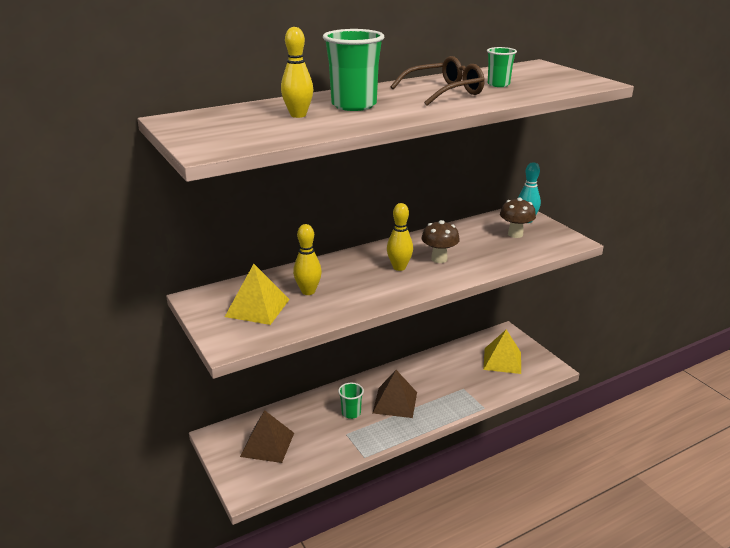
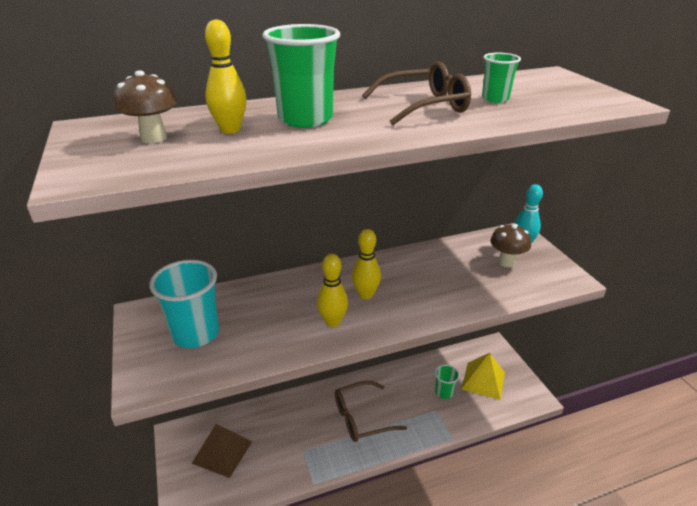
camera: 10 degrees right, 5 degrees up
yellow pyramid [225,264,290,325] -> turquoise cup [149,260,219,348]
yellow bowling pin [293,224,322,295] -> yellow bowling pin moved to [317,254,348,327]
green cup [338,383,364,419] -> green cup moved to [435,365,460,399]
brown pyramid [373,370,417,418] -> brown glasses [335,381,407,442]
brown mushroom [422,220,460,263] -> brown mushroom moved to [113,70,178,143]

